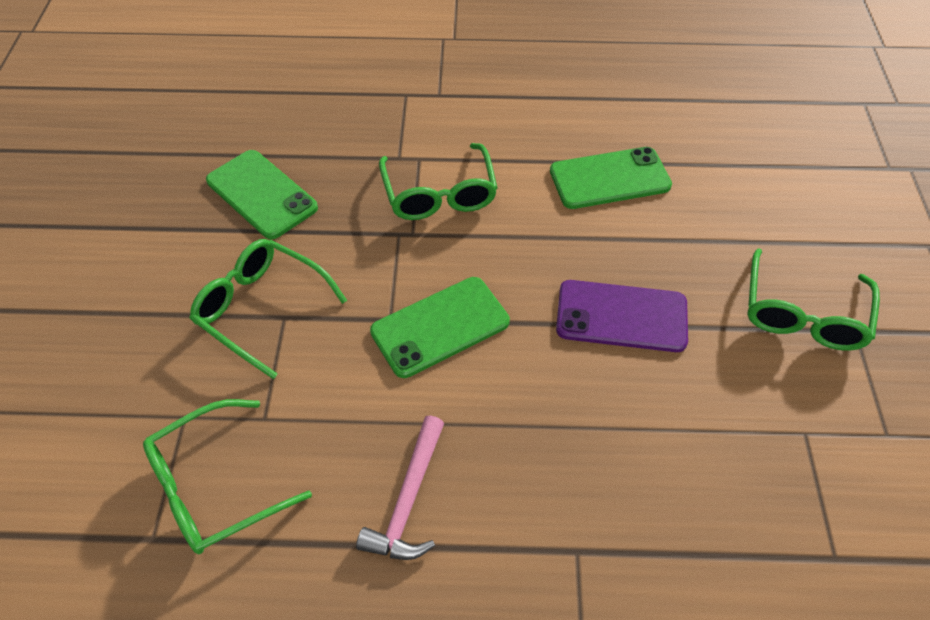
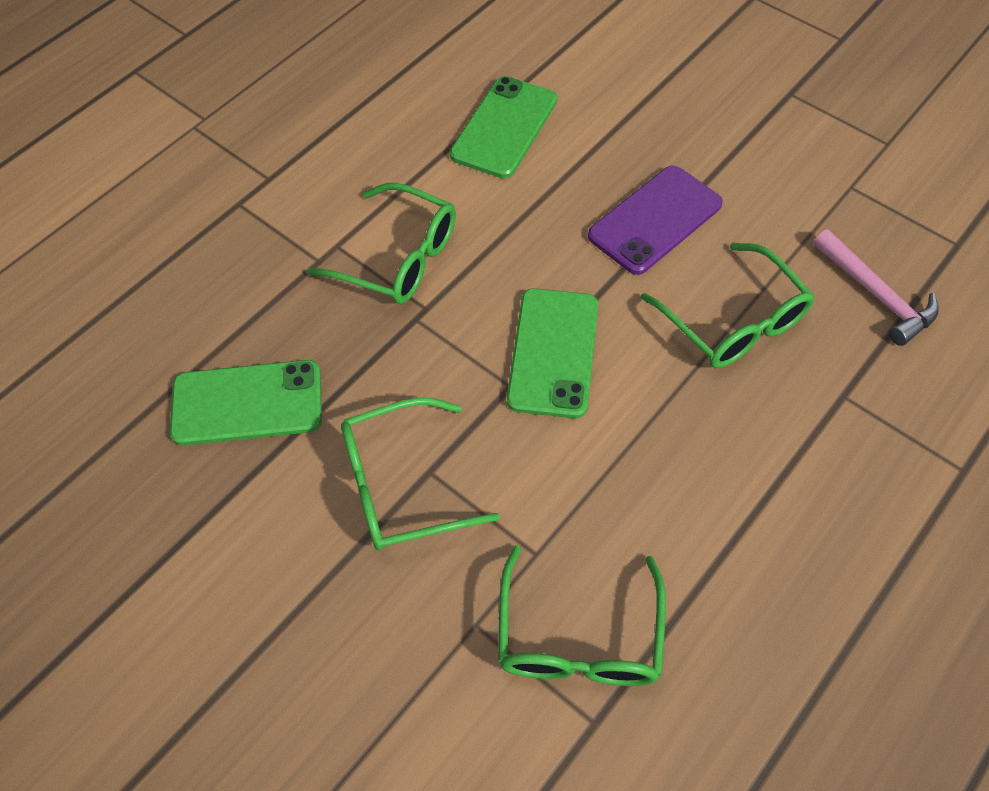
camera: 50 degrees left, 5 degrees up
pink hammer [356,415,444,560] -> pink hammer moved to [814,229,939,346]
green glasses [747,248,880,351] -> green glasses moved to [641,243,815,368]

